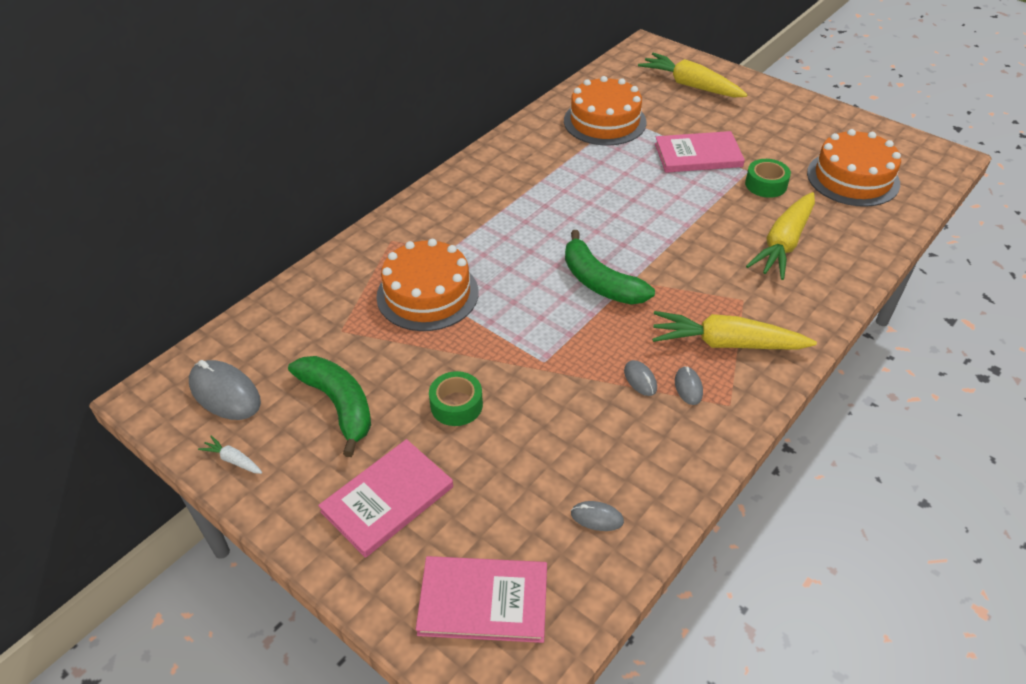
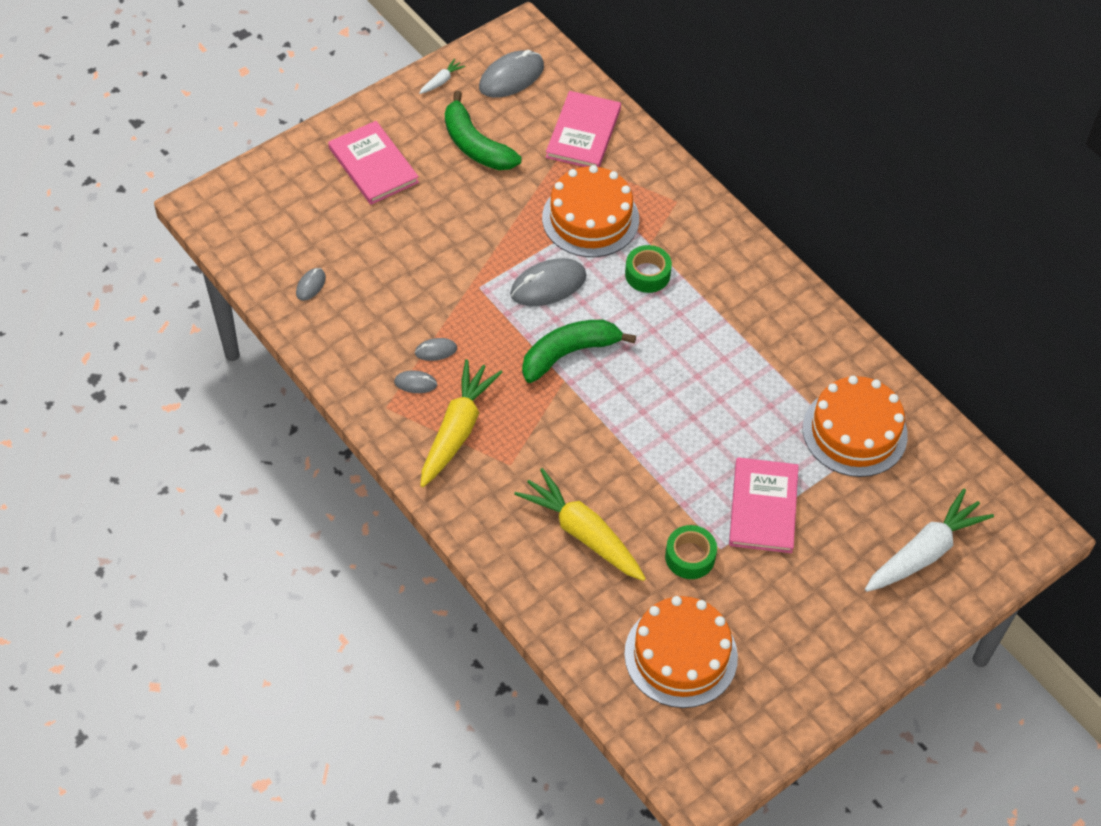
camera: 100 degrees right, 10 degrees up
green banana [288,356,371,457] -> green banana turned 75 degrees clockwise [445,91,522,170]
pink book [416,556,547,643] -> pink book moved to [546,91,621,167]
green tape [429,371,483,426] -> green tape moved to [625,245,672,293]
yellow carrot [638,53,747,97] -> white carrot [865,489,994,592]
none -> grey mouse [510,258,587,306]

